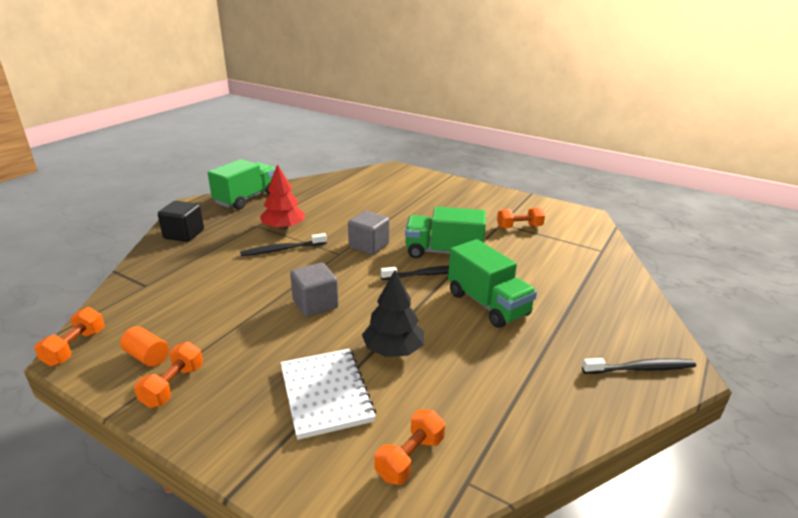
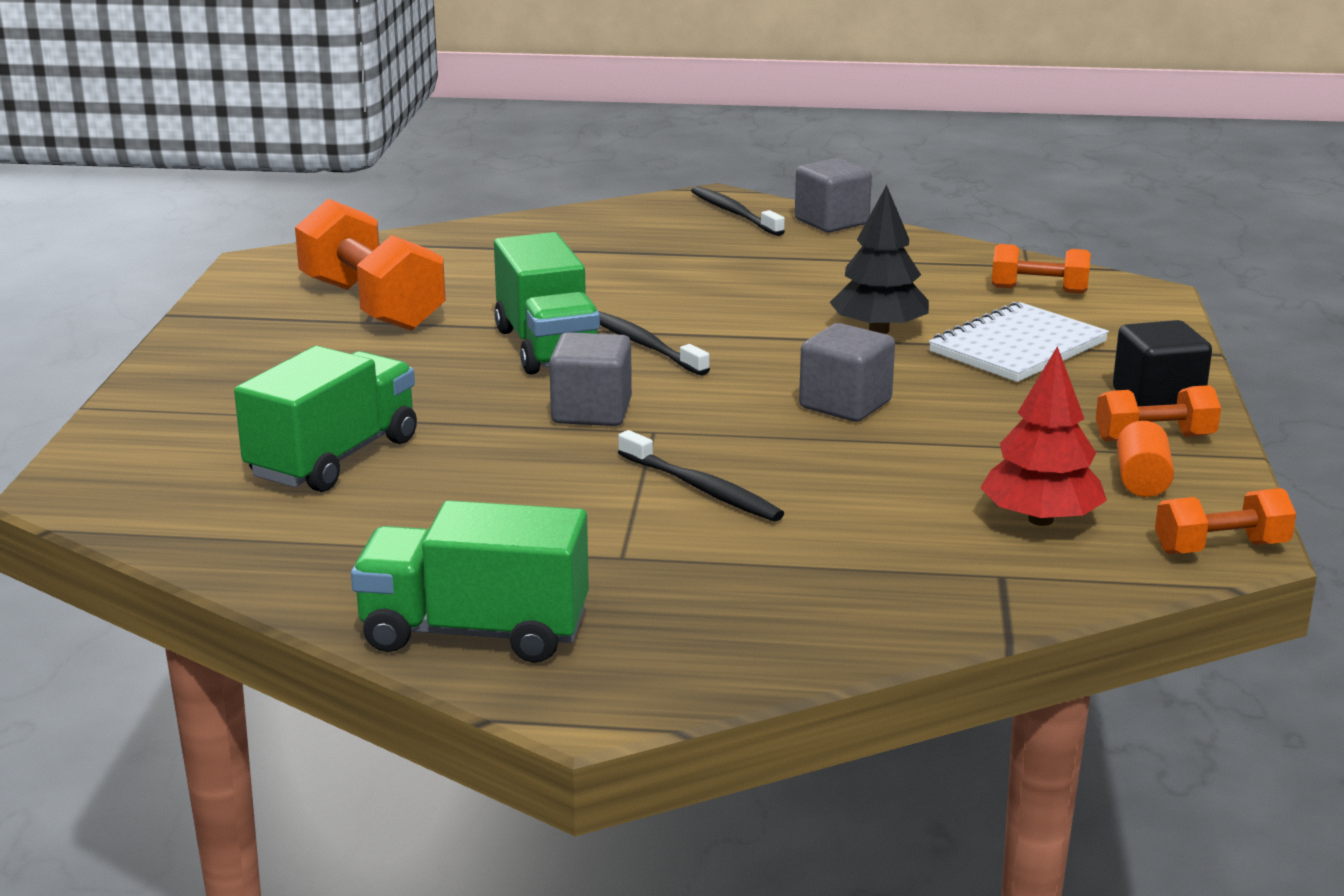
camera: 115 degrees left, 5 degrees down
black cube [158,201,204,242] -> black cube moved to [1113,320,1212,406]
red tree [260,164,305,230] -> red tree moved to [980,346,1107,526]
green truck [448,239,537,328] -> green truck moved to [234,346,417,492]
orange dumbbell [497,207,545,229] -> orange dumbbell [295,199,446,331], size x1.91
none -> grey cube [795,158,872,232]

